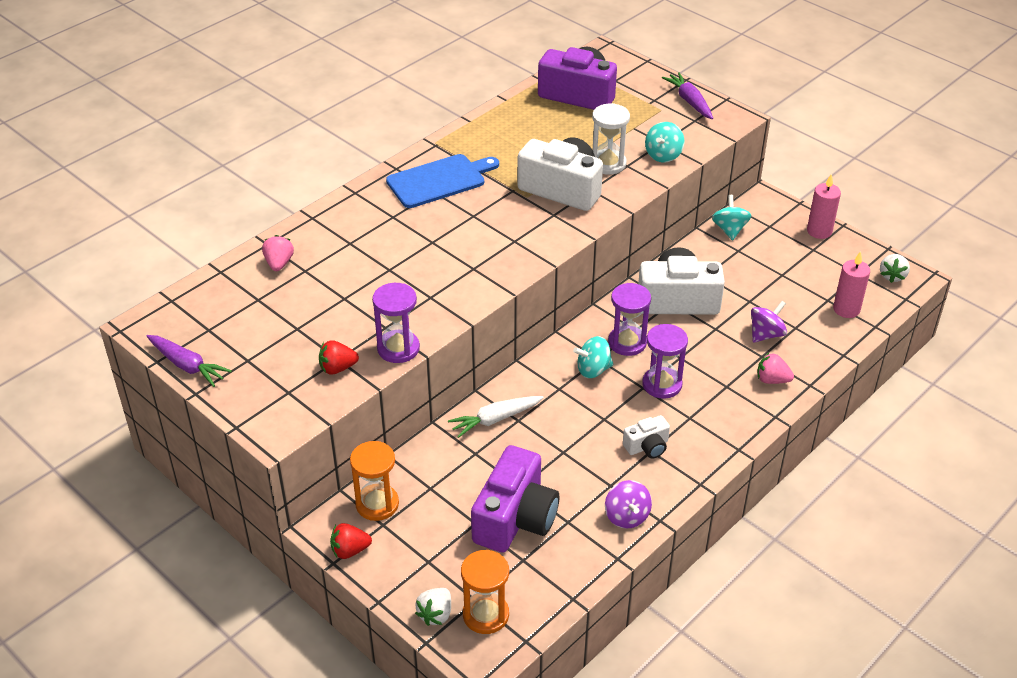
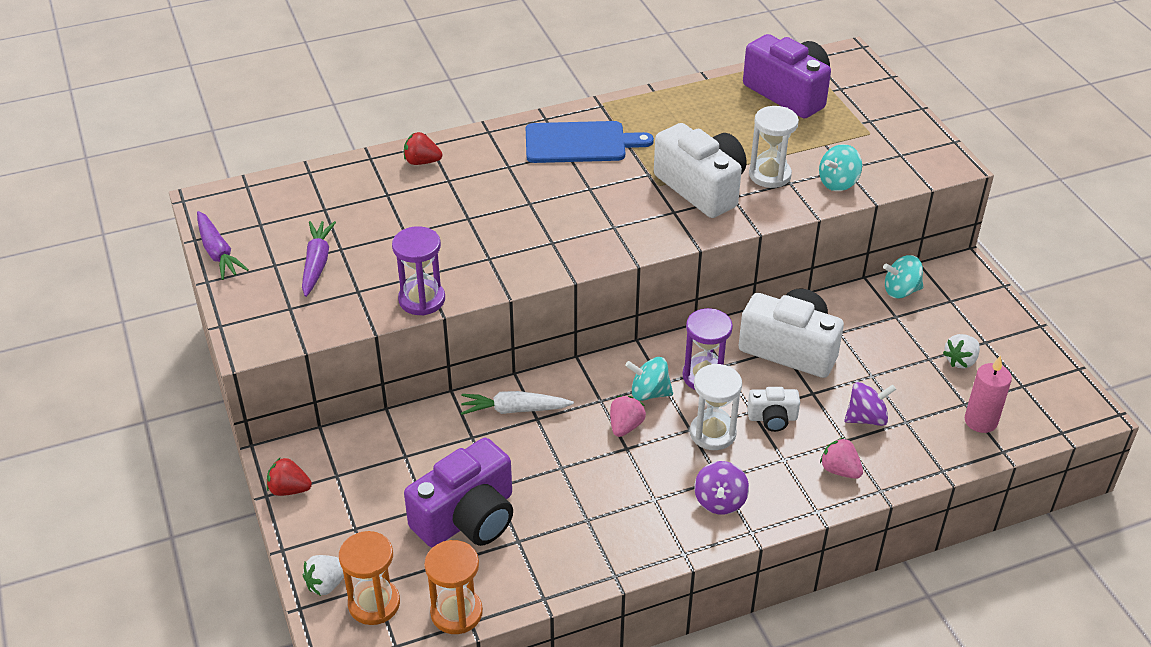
camera: 25 degrees right, 0 degrees up
pink strawberry [262,235,294,271] -> pink strawberry moved to [610,396,646,437]
red strawberry [319,340,359,375] -> red strawberry moved to [404,132,443,165]
orange hourglass [350,441,399,521] -> orange hourglass moved to [424,540,483,634]
purple spinning top [605,480,652,529] -> purple spinning top moved to [694,461,749,515]
white camera [623,415,670,459] -> white camera moved to [747,387,800,432]
purple hourglass [642,324,688,399] -> white hourglass [690,364,742,450]
purple carrot [662,72,713,119] -> purple carrot moved to [302,221,336,297]
turquoise spinning top [712,195,752,241] -> turquoise spinning top turned 120 degrees counterclockwise [883,255,923,299]
pink candle [807,174,841,239] -> none
white strawberry [880,254,910,283] -> white strawberry moved to [943,334,980,368]

